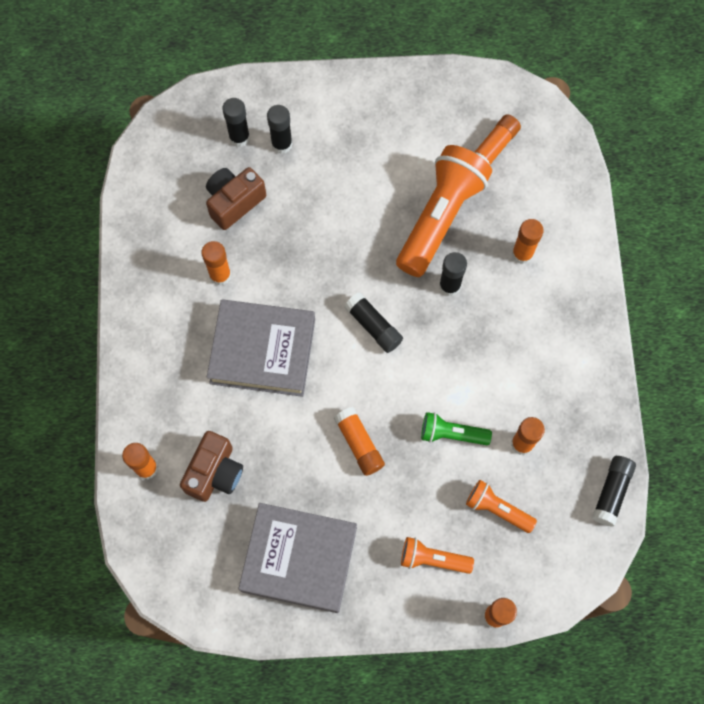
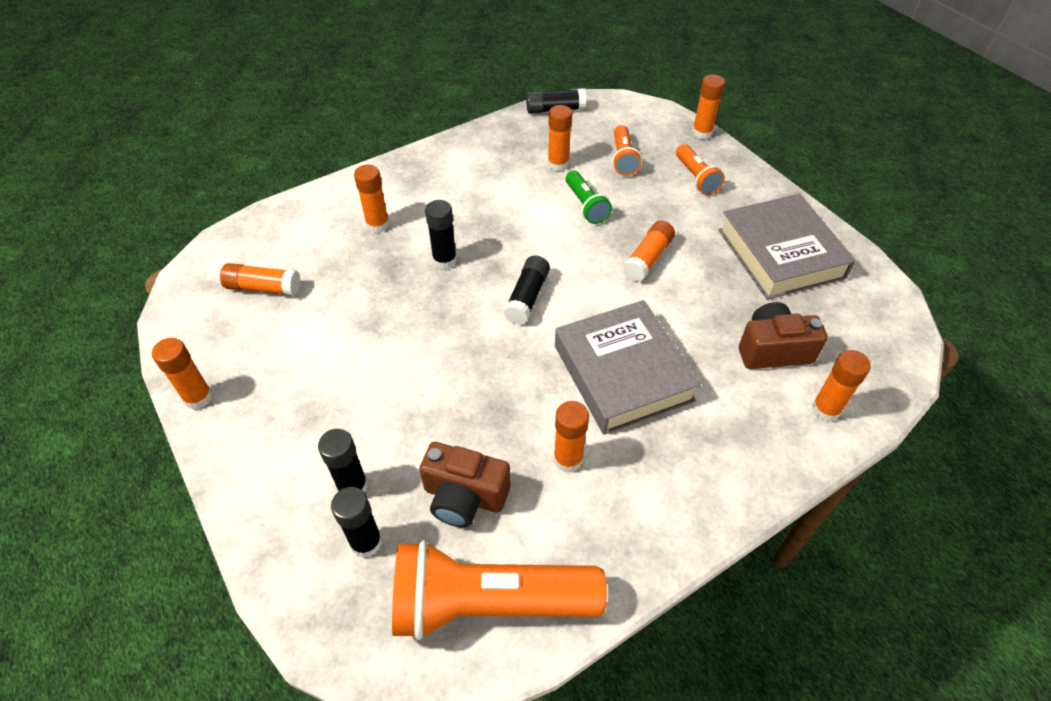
camera: 120 degrees left, 20 degrees down
orange flashlight [396,145,492,277] -> orange flashlight moved to [392,540,607,640]
none -> orange glue stick [152,338,213,409]

